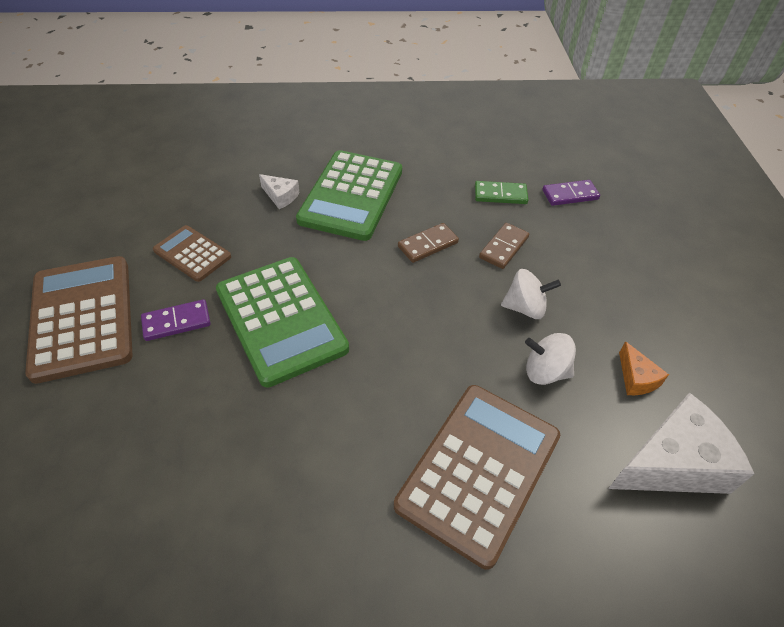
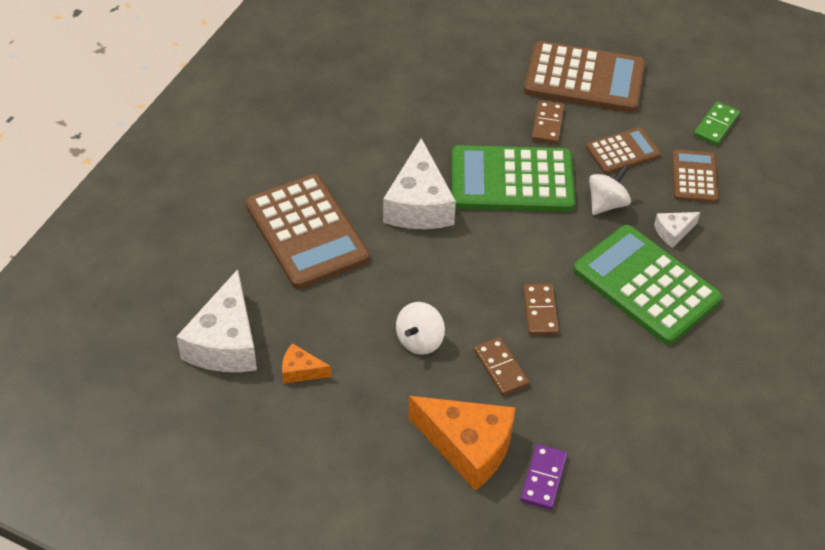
camera: 120 degrees right, 0 degrees up
purple domino [141,299,211,341] -> brown domino [532,100,564,144]
green domino [475,181,528,204] -> green domino moved to [694,101,740,146]
white spinning top [525,333,576,385] -> white spinning top moved to [589,165,631,215]
none -> white cheese [383,138,456,229]
none -> orange cheese [409,396,516,491]
none -> brown calculator [672,150,718,203]

